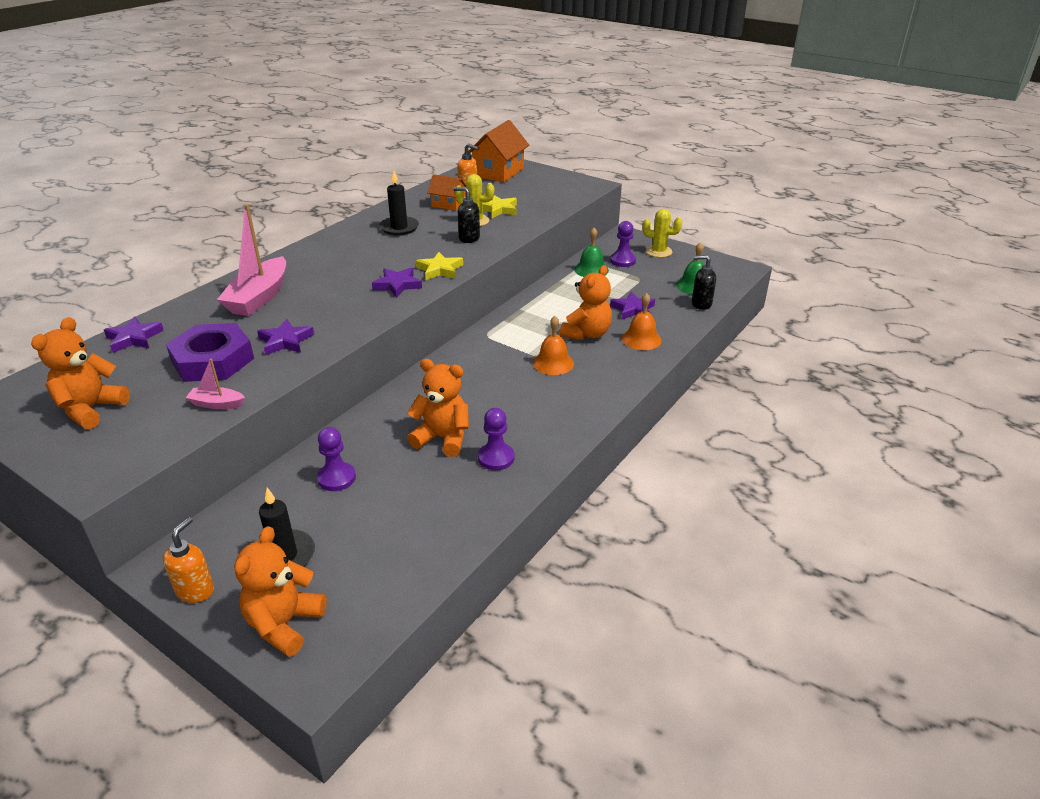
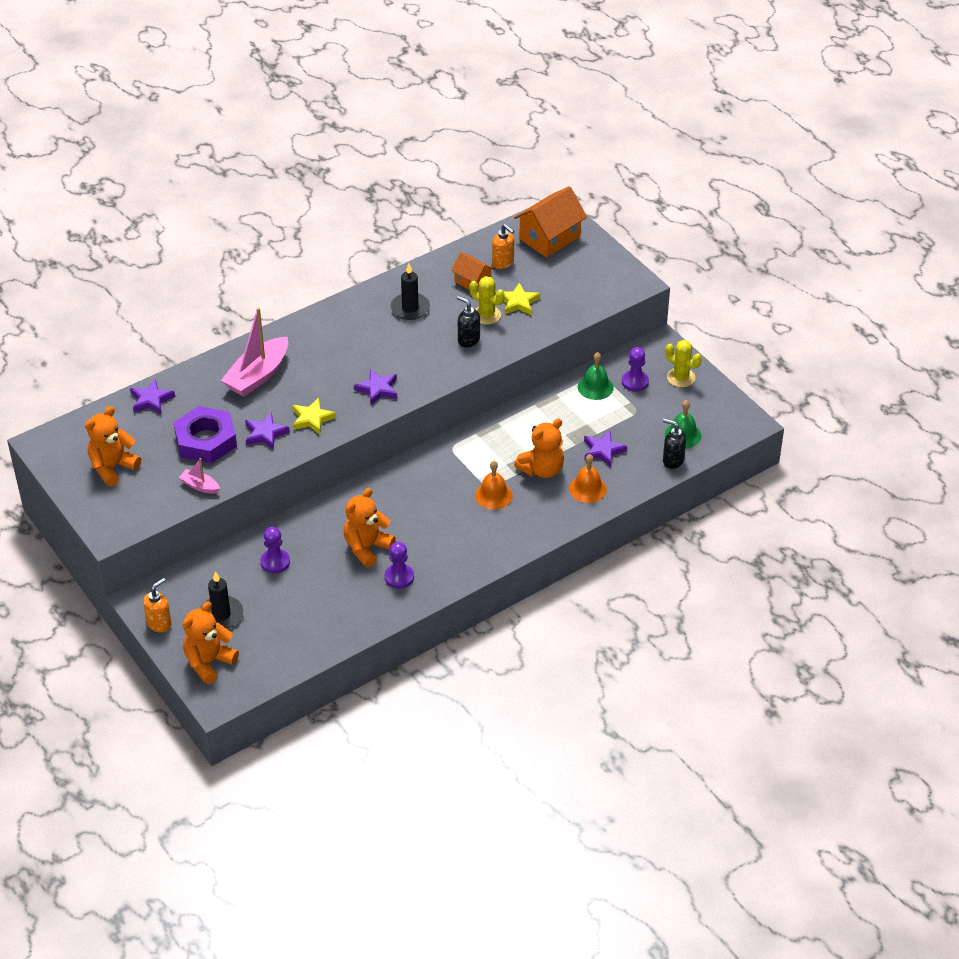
camera: 20 degrees right, 10 degrees up
orange teddy bear [407,359,469,457] -> orange teddy bear turned 90 degrees counterclockwise [344,488,396,568]
yellow star [416,252,463,280] -> yellow star moved to [292,398,336,435]

